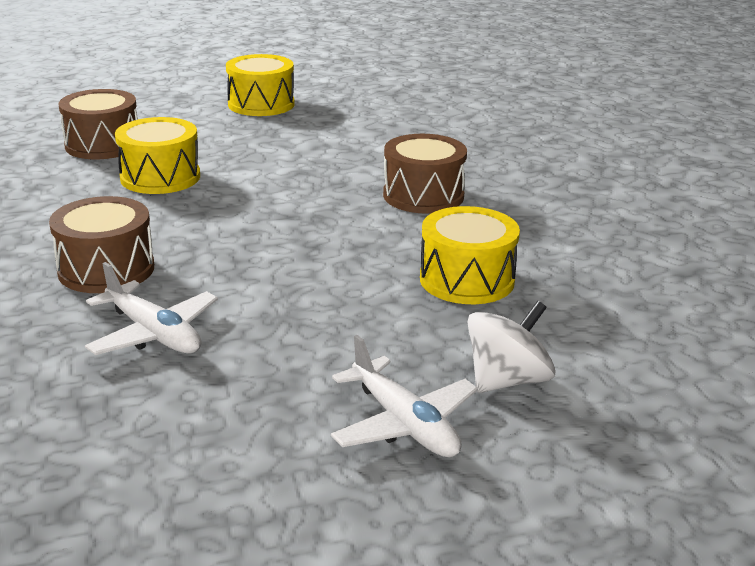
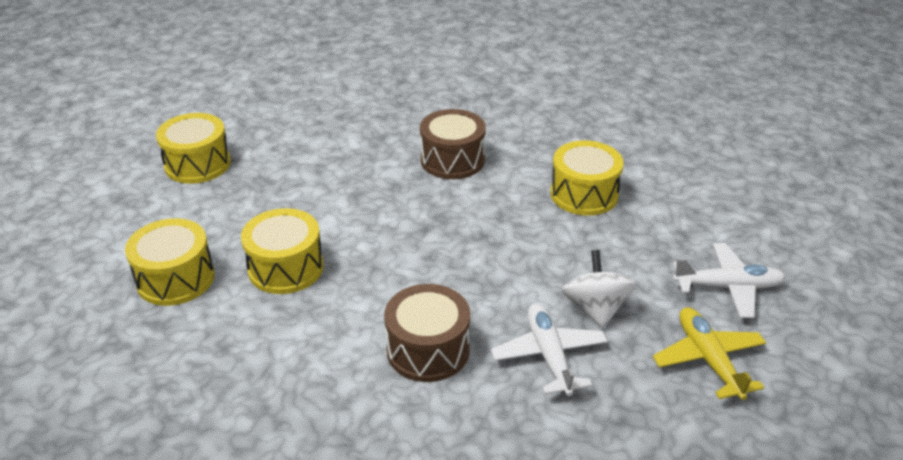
camera: 55 degrees left, 10 degrees up
brown drum [59,89,138,159] -> yellow drum [125,218,215,306]
white plane [85,262,218,355] -> white plane turned 90 degrees counterclockwise [491,303,608,396]
white spinning top [468,301,556,393] -> white spinning top moved to [562,250,637,328]
none -> yellow plane [653,307,766,400]

